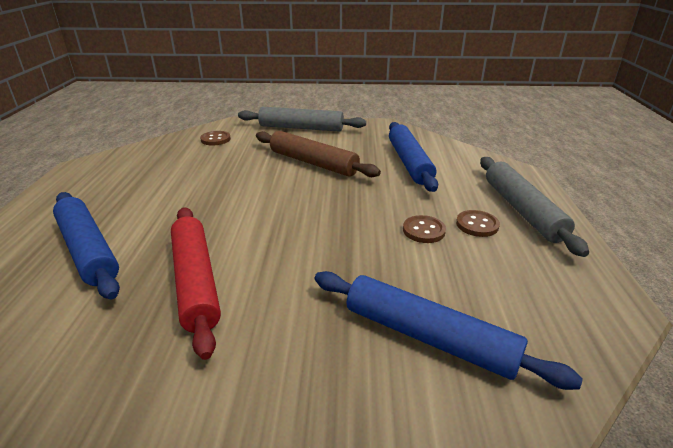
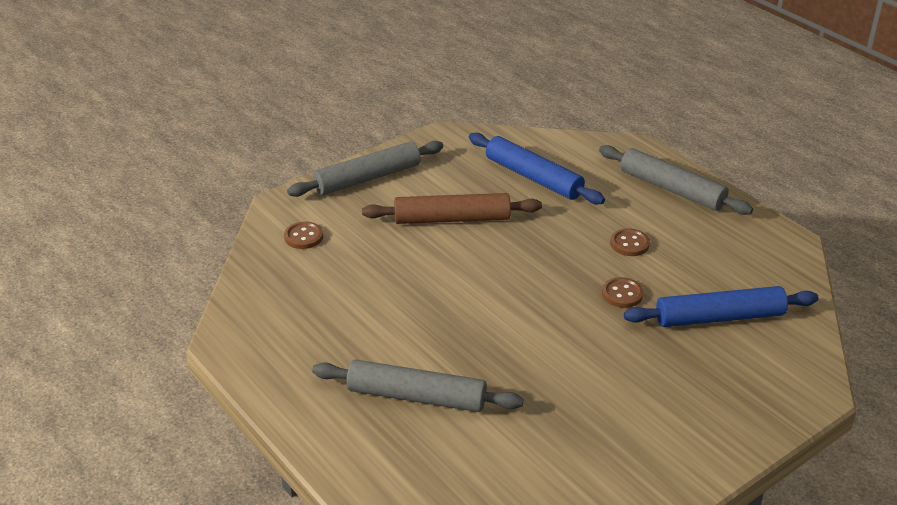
camera: 40 degrees left, 5 degrees up
blue rolling pin [53,192,120,300] -> grey rolling pin [312,359,523,412]
red rolling pin [171,207,221,360] -> none
brown button [456,210,500,237] -> brown button moved to [602,277,644,308]

